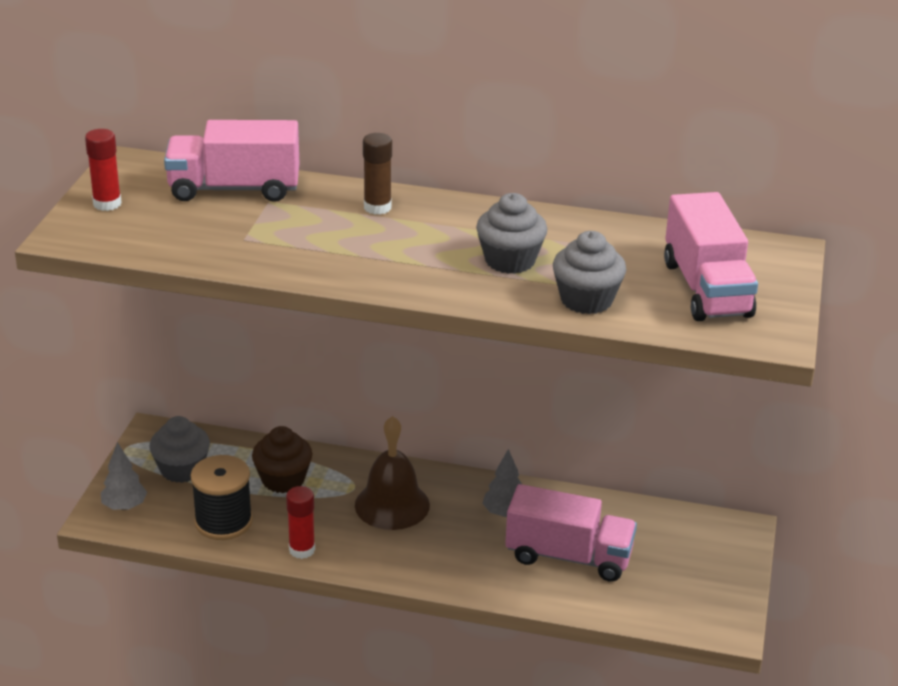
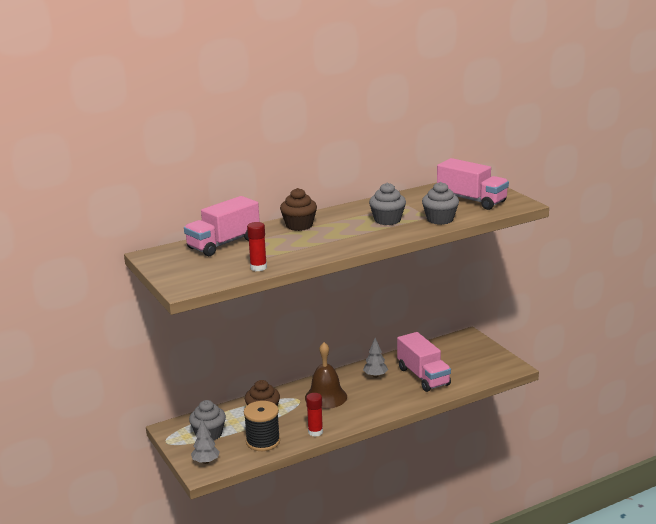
camera: 40 degrees left, 10 degrees down
red glue stick [85,129,122,211] -> red glue stick moved to [247,222,267,271]
brown glue stick [363,133,392,215] -> brown cupcake [280,188,317,231]
pink truck [505,484,637,582] -> pink truck turned 90 degrees clockwise [397,332,451,392]

